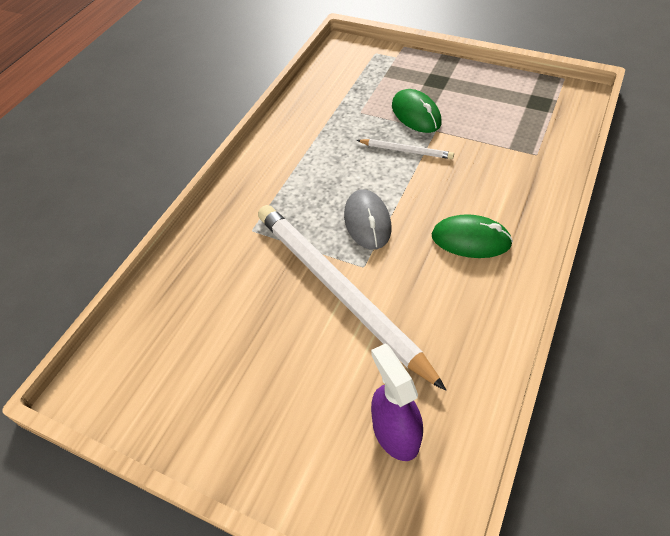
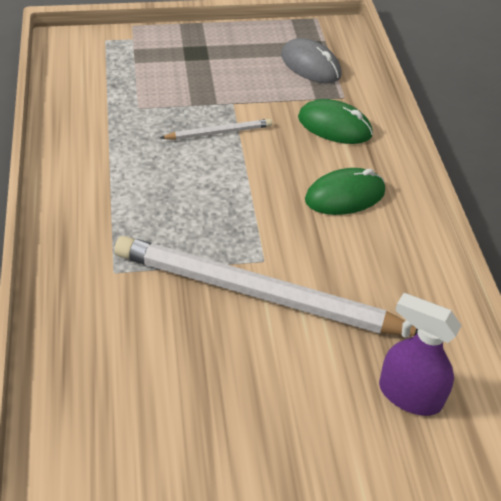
camera: 40 degrees left, 5 degrees down
grey mouse [344,189,392,250] -> grey mouse moved to [281,38,342,83]
green mouse [392,89,442,133] -> green mouse moved to [298,99,373,144]

